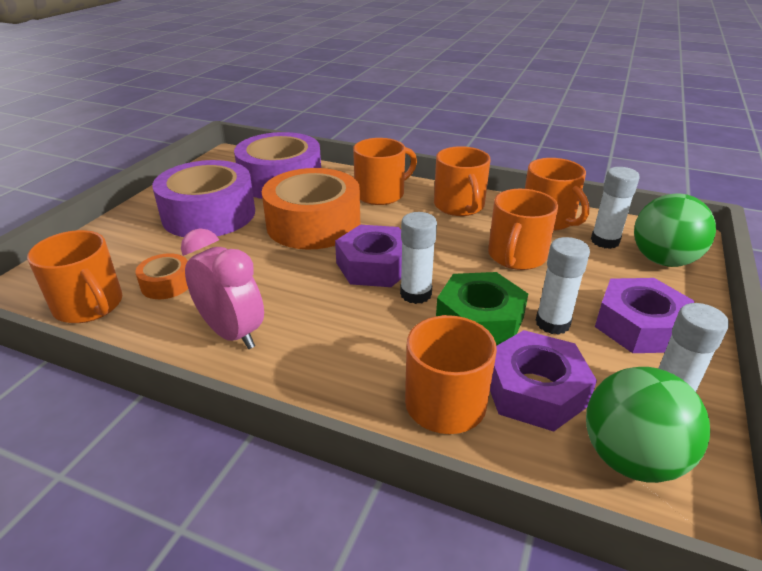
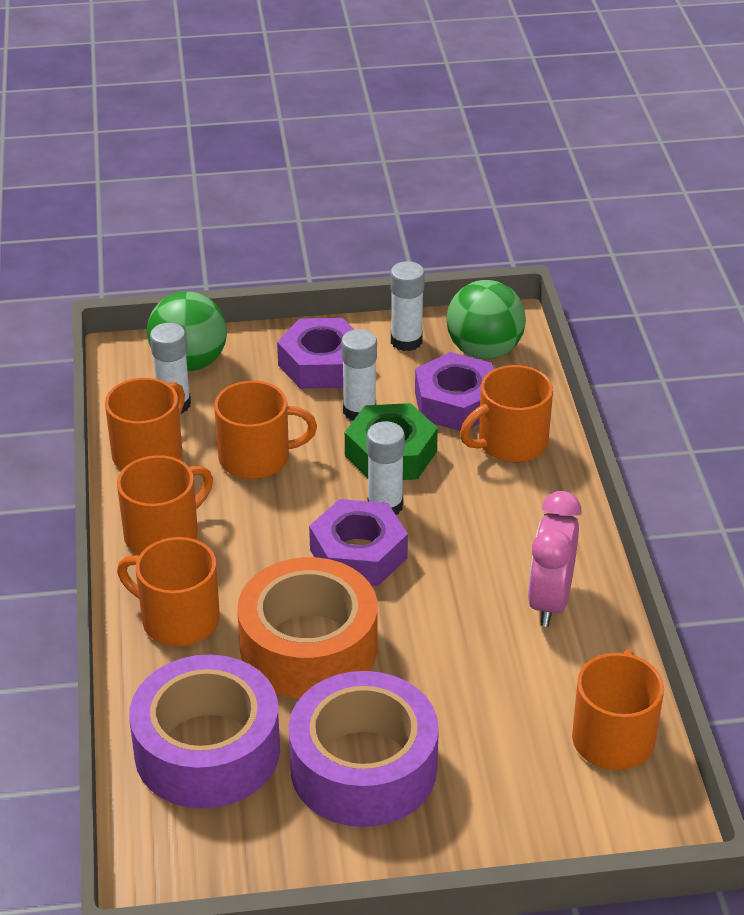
camera: 120 degrees left, 5 degrees up
orange tape [135,253,188,299] -> none

